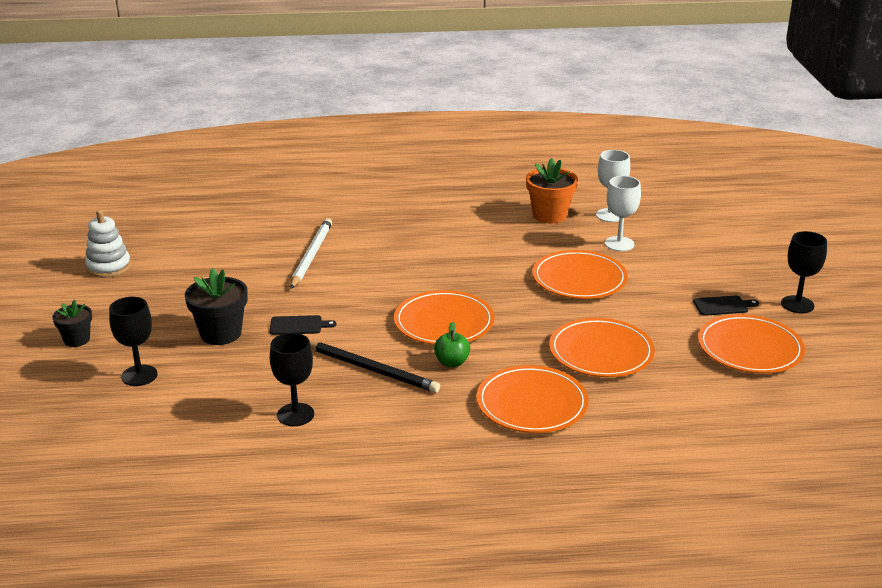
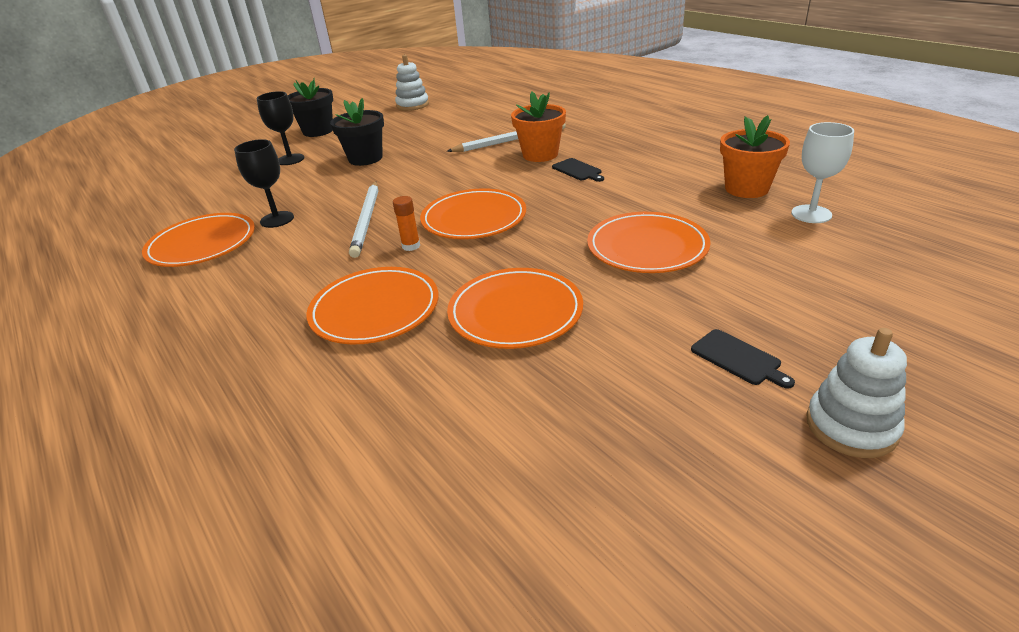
camera: 60 degrees right, 5 degrees up
black flower pot [52,300,92,347] -> black flower pot [288,77,333,137], size x1.63
black cutting board [270,315,336,335] -> black cutting board moved to [552,158,604,182]
black pencil [310,341,440,393] -> white pencil [349,181,378,258]
green apple [434,322,470,367] -> orange glue stick [393,196,420,251]
white goblet [605,176,641,251] -> none
orange plate [698,314,805,373] -> orange plate moved to [142,213,255,267]
black goblet [781,231,827,313] -> white stacking toy [806,328,907,458]
none -> orange flower pot [511,92,566,162]

